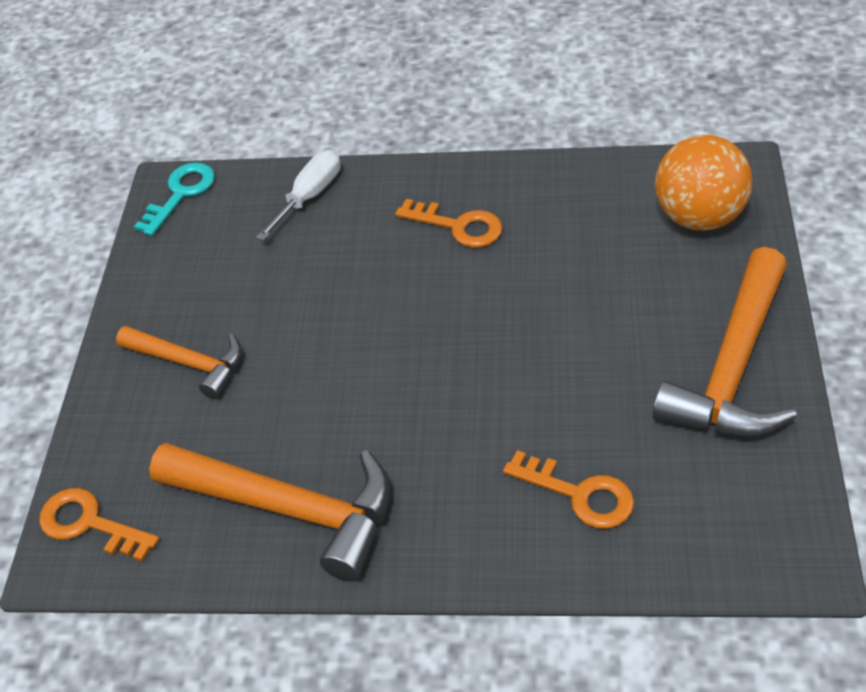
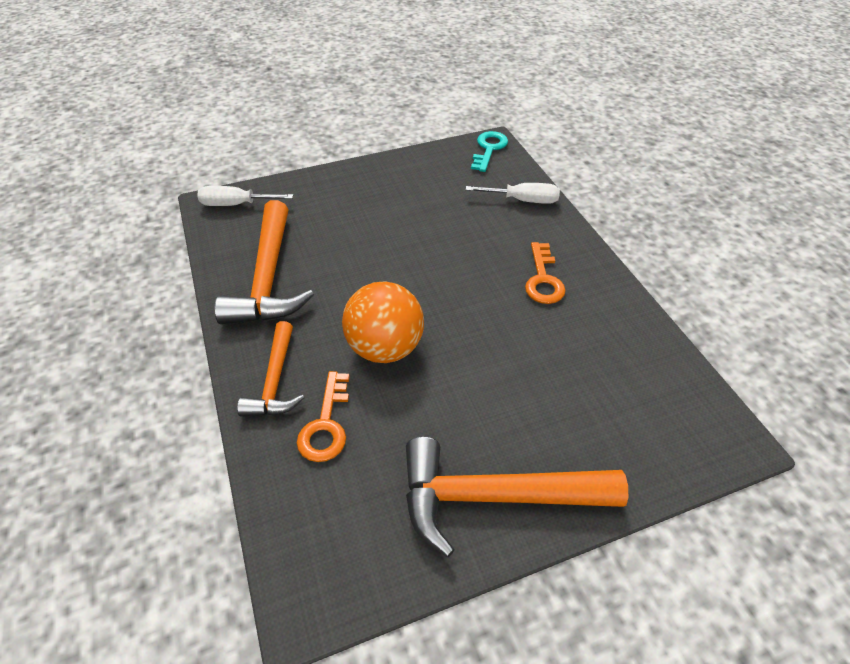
camera: 60 degrees right, 0 degrees up
orange key [39,488,159,562] -> white screwdriver [197,186,293,206]
orange hammer [116,326,242,399] -> orange hammer moved to [237,321,304,417]
turquoise key [134,163,215,236] -> turquoise key turned 75 degrees counterclockwise [471,131,508,172]
orange ball [655,135,753,231] -> orange ball moved to [342,281,424,363]

